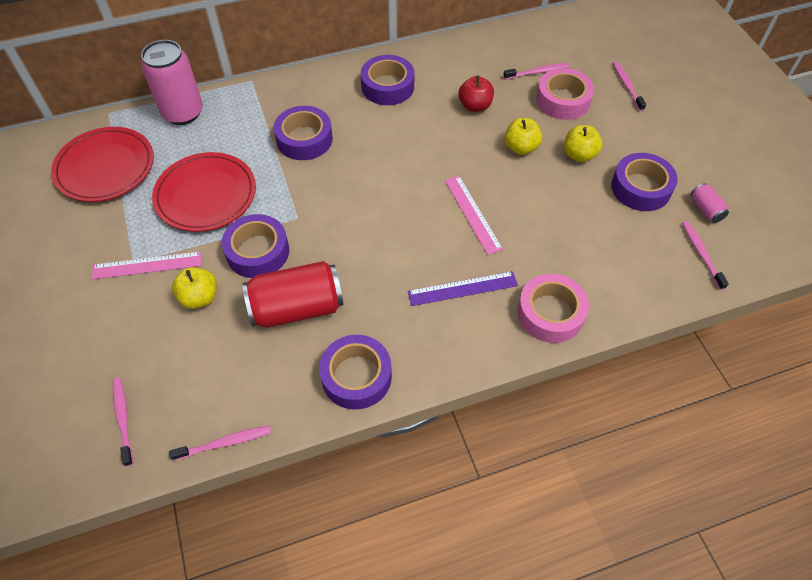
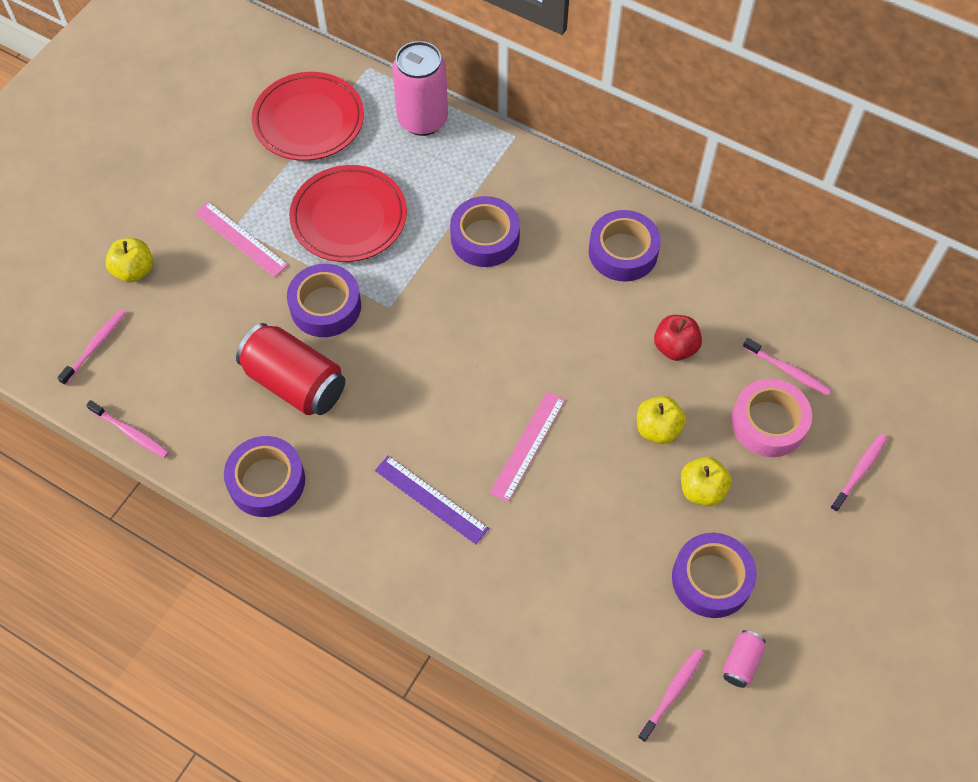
camera: 50 degrees right, 5 degrees up
yellow apple [172,267,216,309] -> yellow apple moved to [105,238,153,283]
pink tape [517,274,589,343] -> none

